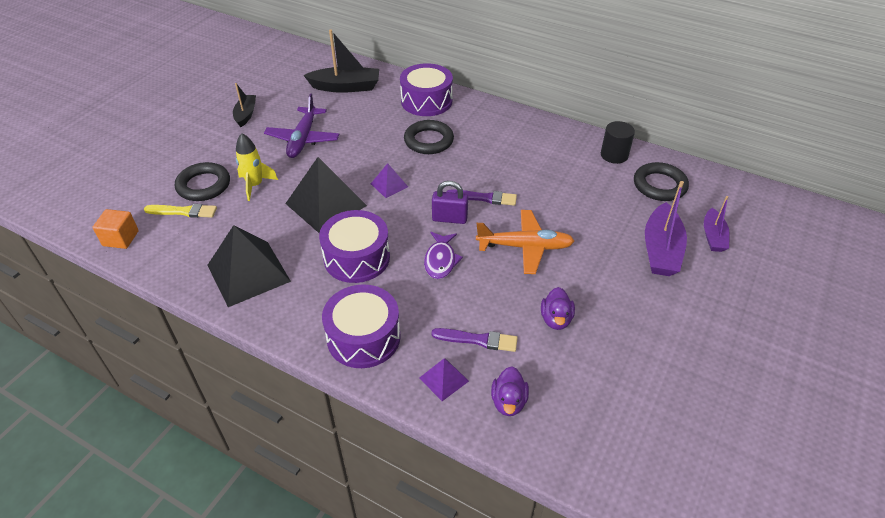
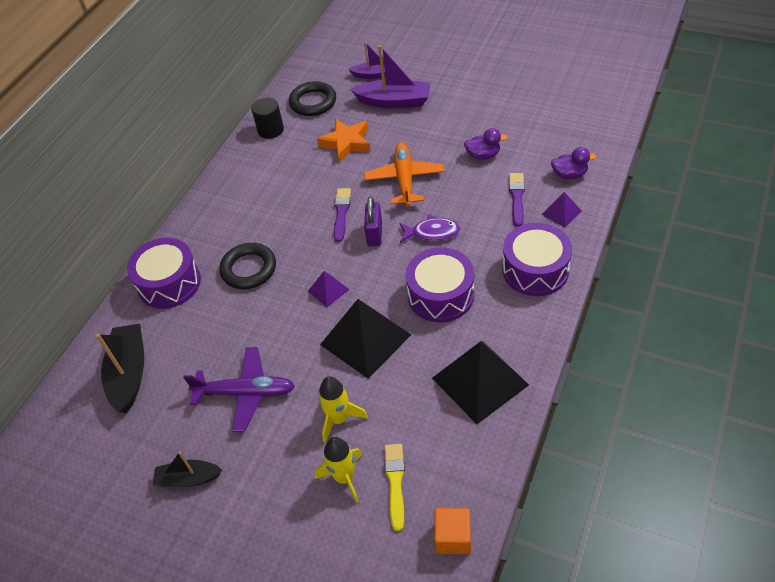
camera: 90 degrees left, 5 degrees up
black ring [175,162,230,201] -> yellow rocket [315,437,362,503]
none -> orange star [317,119,371,163]

